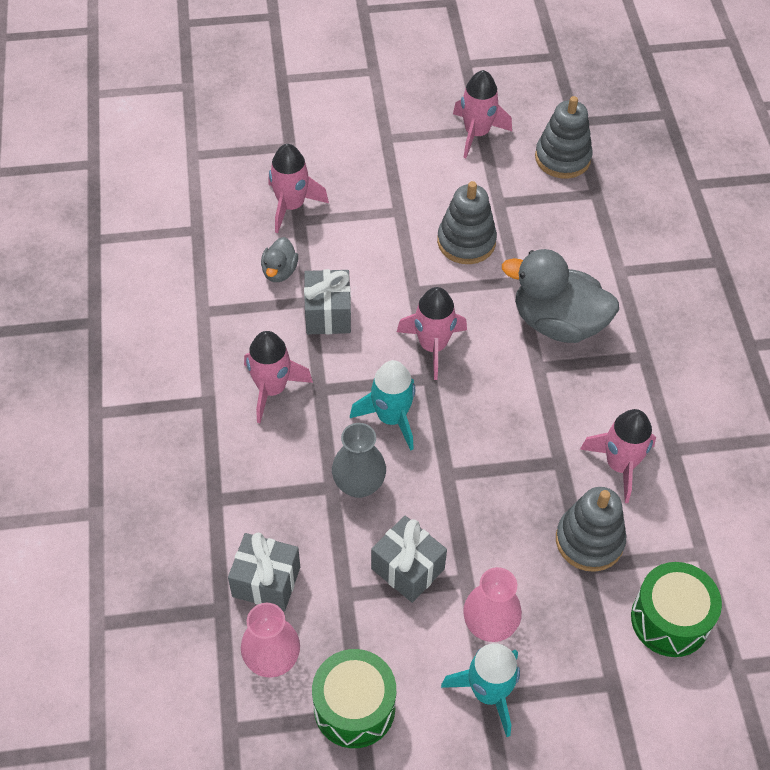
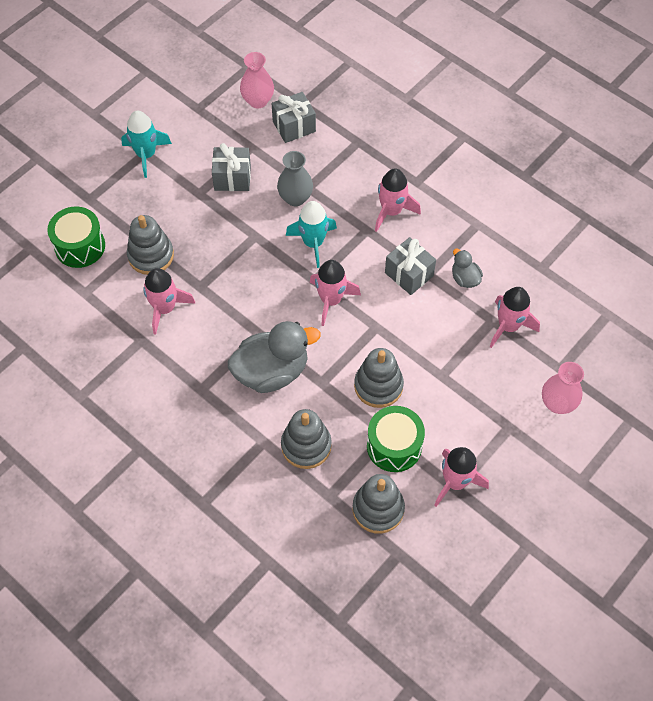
camera: 140 degrees right, 5 degrees up
green drum [312,649,396,748] -> green drum moved to [367,406,425,472]
pink vase [463,567,522,642] -> pink vase moved to [542,362,584,414]
none -> grey stacking toy [281,409,332,469]

